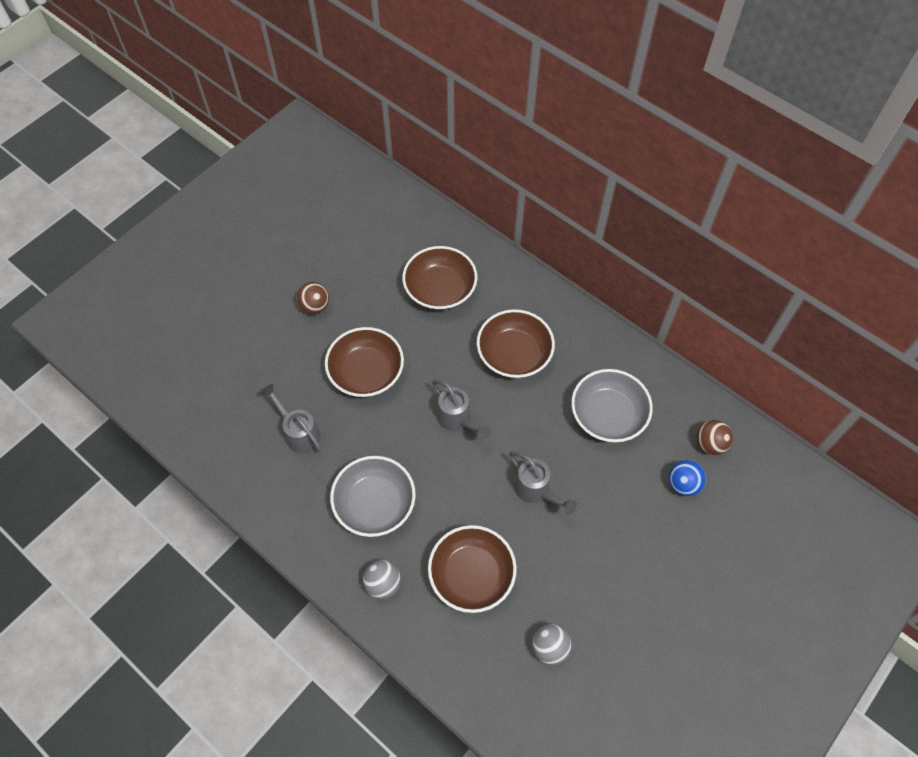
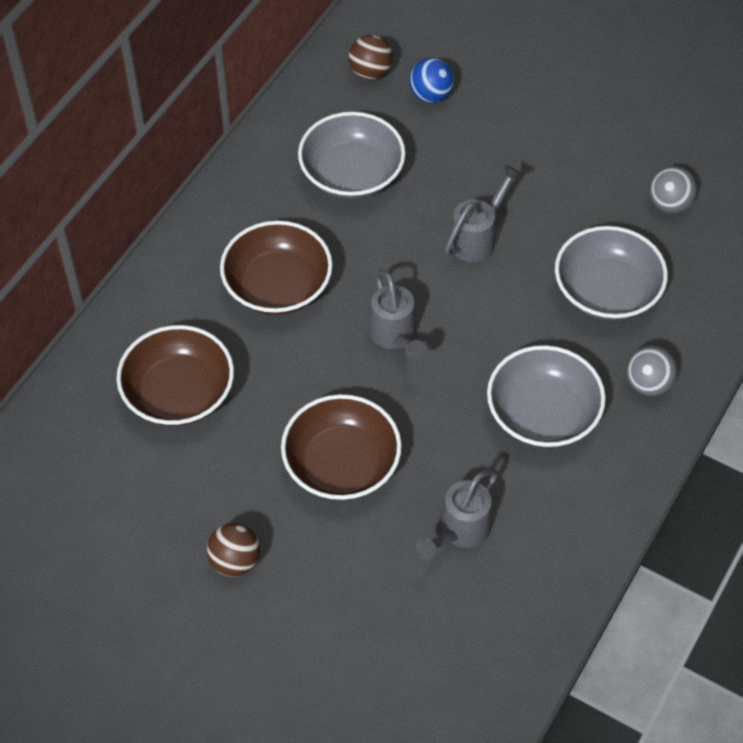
camera: 100 degrees left, 5 degrees down
brown bowl [428,525,517,613] -> grey bowl [555,226,668,320]
grey watering can [432,380,491,440] -> grey watering can turned 120 degrees clockwise [369,270,426,361]

